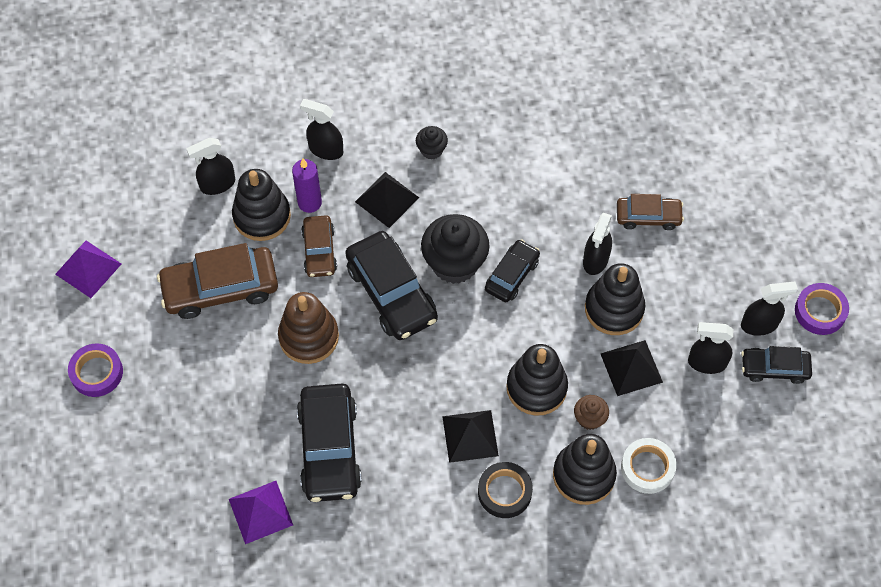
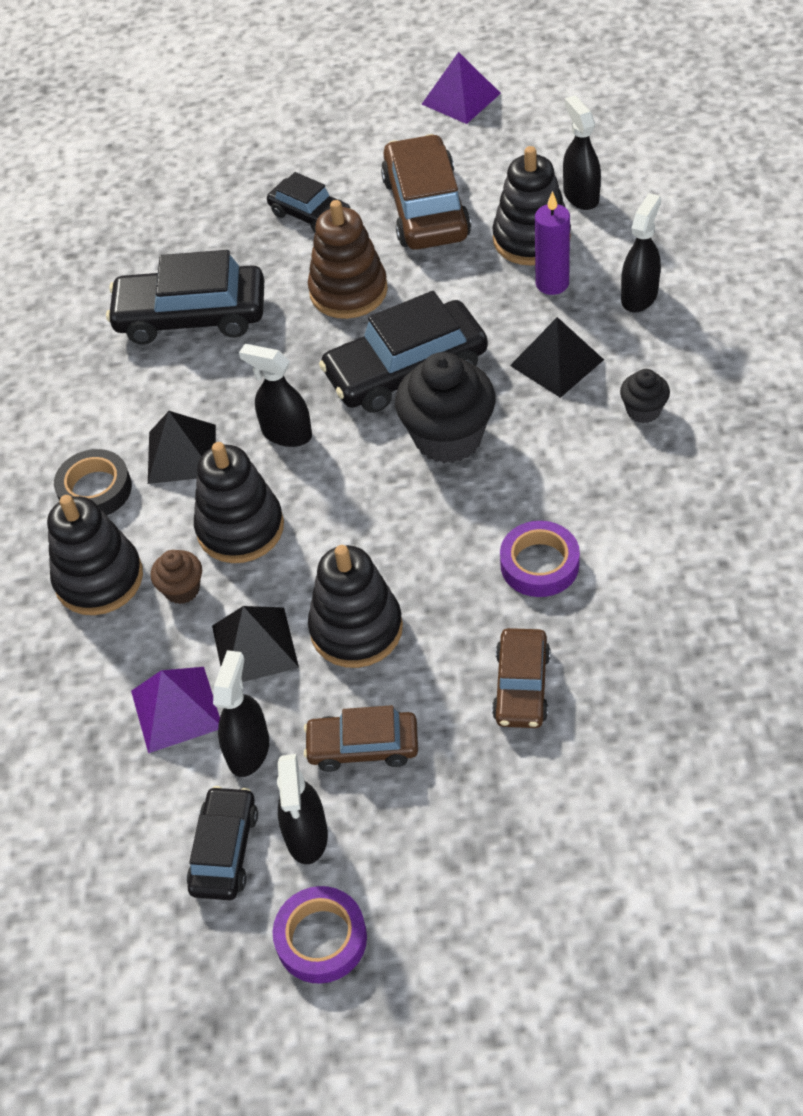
camera: 100 degrees right, 10 degrees down
purple tape [68,343,123,397] -> purple tape moved to [500,521,580,597]
purple pyramid [229,481,293,544] -> purple pyramid moved to [131,667,220,753]
brown car [301,215,337,277] -> brown car moved to [304,705,418,772]
black car [485,239,540,302] -> black car moved to [267,172,351,233]
black spray bottle [583,213,612,275] -> black spray bottle moved to [239,344,312,447]
white tape [621,438,677,494] -> none

